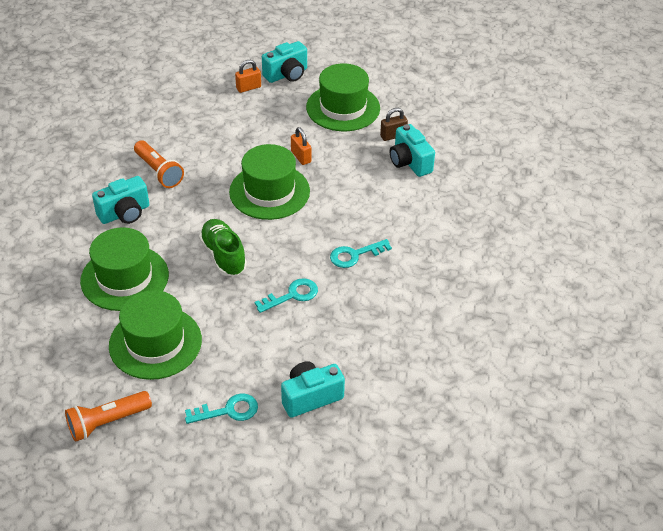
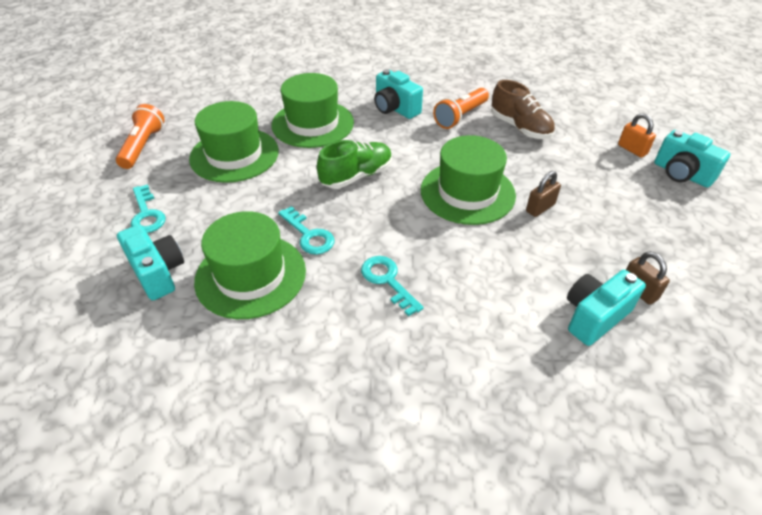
camera: 80 degrees right, 0 degrees up
orange flashlight [65,391,152,442] -> orange flashlight turned 45 degrees clockwise [116,104,164,169]
orange padlock [291,127,311,165] -> brown padlock [526,171,561,217]
green hat [306,63,380,131] -> green hat moved to [194,211,306,319]
none -> brown shoe [491,80,555,139]

